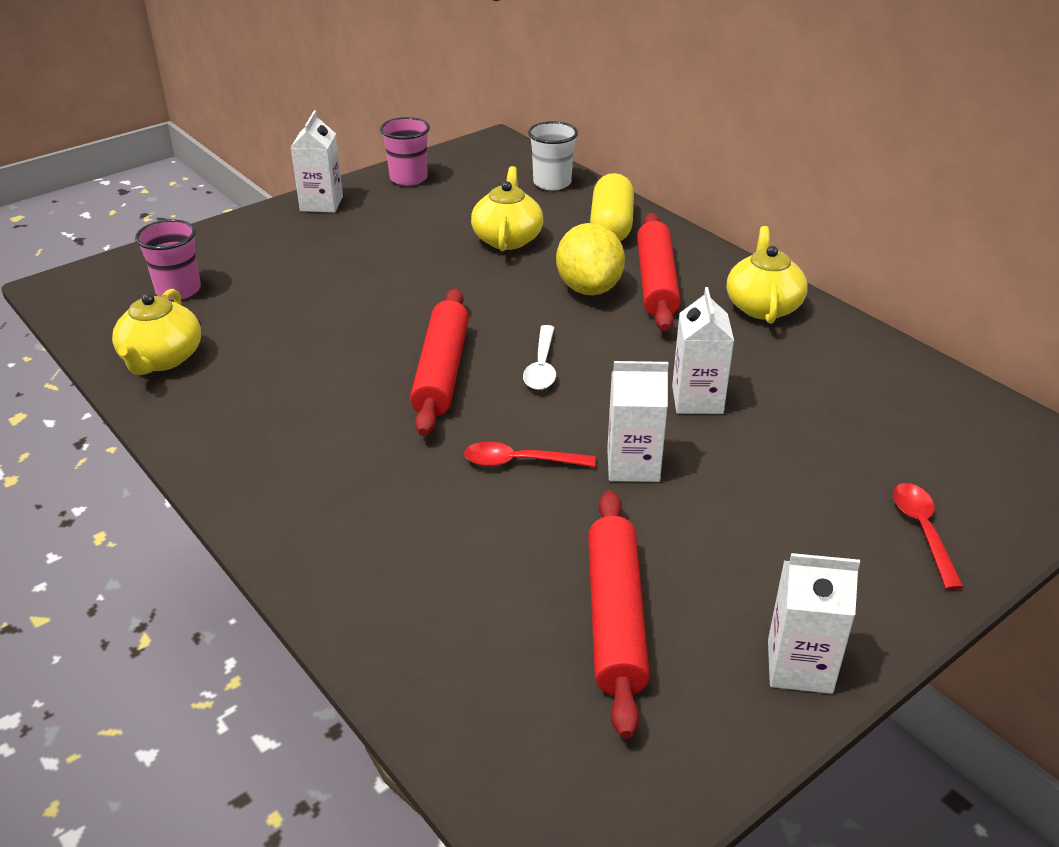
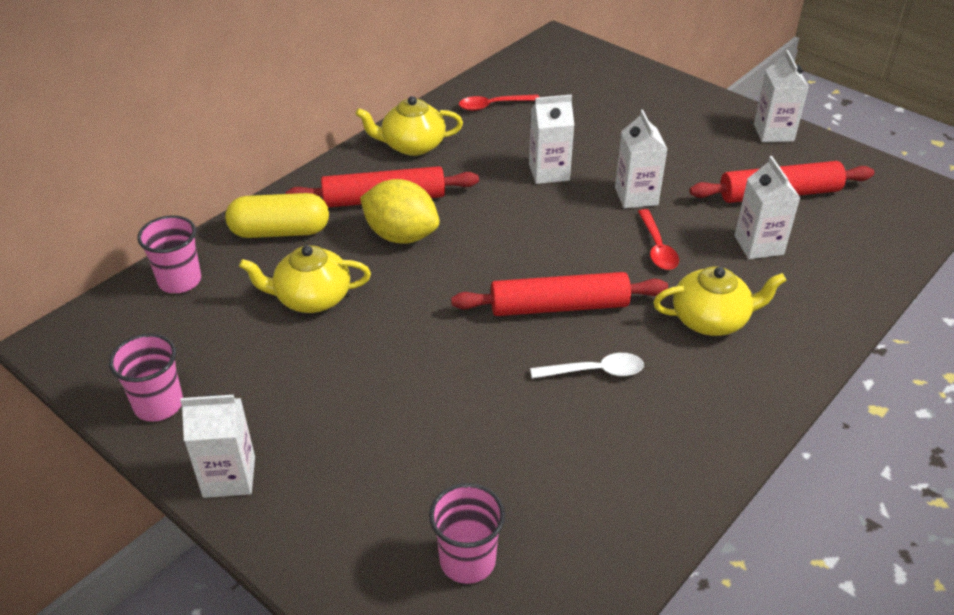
camera: 100 degrees left, 5 degrees up
yellow teapot [112,289,201,375] -> yellow teapot moved to [653,266,786,336]
white spoon [523,325,556,390] -> white spoon moved to [530,353,644,379]
white cup [528,121,578,190] -> pink cup [137,215,201,293]
yellow lemon [556,223,625,295] -> yellow lemon turned 45 degrees clockwise [360,179,440,244]
red spoon [893,483,964,590] -> red spoon moved to [459,94,539,111]
none -> white carton [734,156,800,259]

